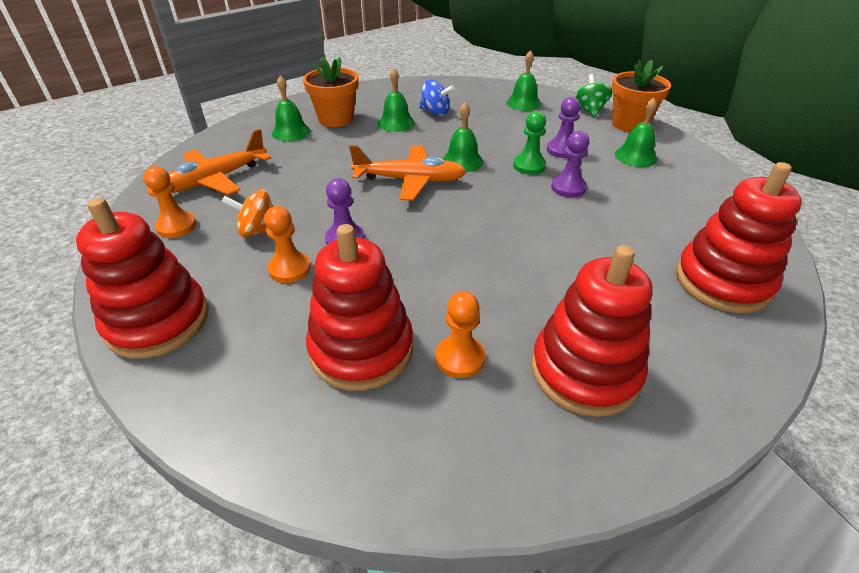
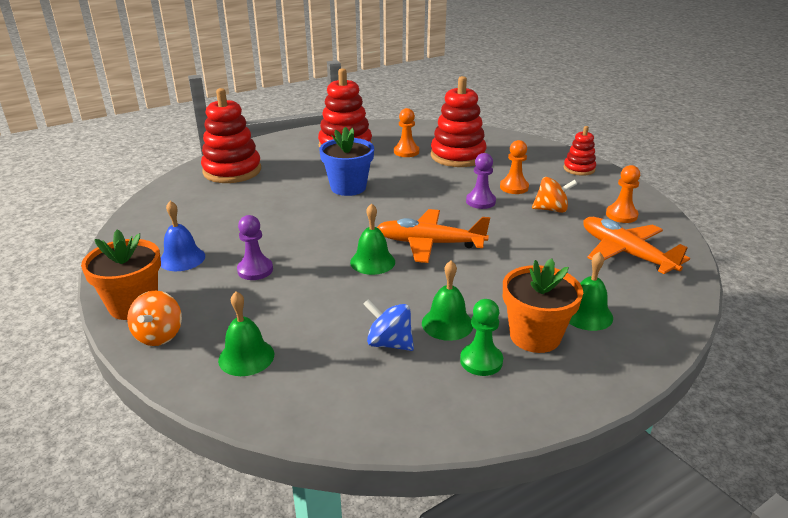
camera: 175 degrees left, 10 degrees down
red stacking toy [76,198,209,359] -> red stacking toy [564,126,596,176], size x0.54
orange plane [168,129,271,195] -> orange plane turned 90 degrees counterclockwise [583,217,690,274]
green pawn [513,111,546,175] -> green pawn moved to [460,299,503,376]
purple pawn [551,131,589,197] -> none
green spinning top [574,74,612,117] -> orange spinning top [127,291,182,346]
green bell [615,98,657,167] -> blue bell [161,201,205,271]
none -> blue flower pot [319,127,374,196]

